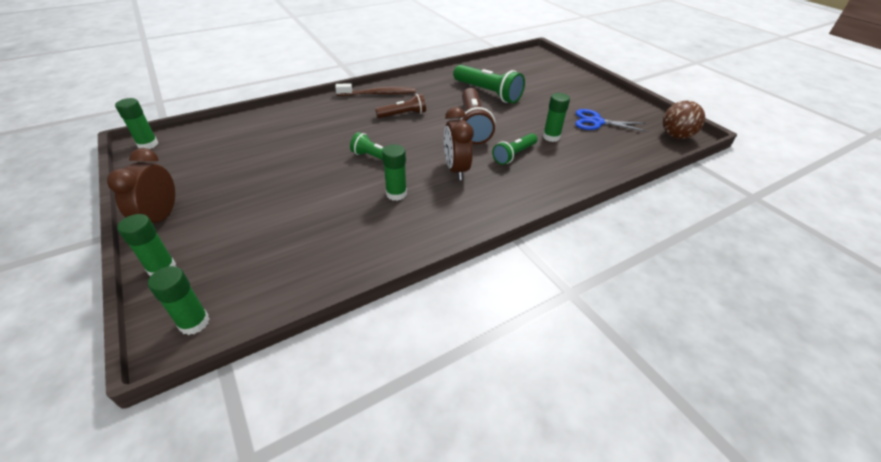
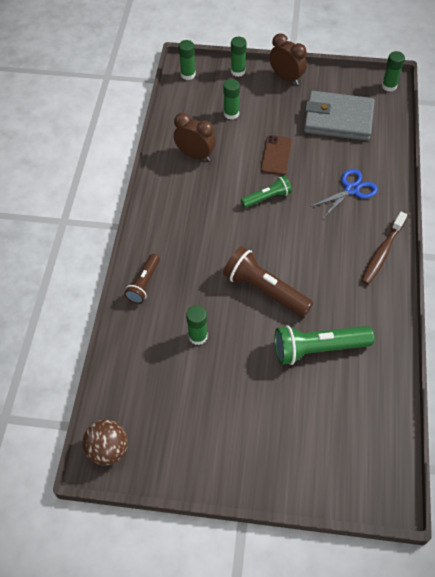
camera: 130 degrees right, 15 degrees up
brown flashlight [375,93,426,118] -> brown flashlight moved to [124,254,160,304]
green glue stick [382,144,407,201] -> green glue stick moved to [223,79,240,120]
brown clock [444,107,473,180] -> brown clock moved to [174,113,216,161]
green flashlight [492,133,537,165] -> none
blue scissors [575,109,648,132] -> blue scissors moved to [310,169,378,219]
none -> brown phone [261,135,292,175]
none -> grey wallet [304,91,375,141]

